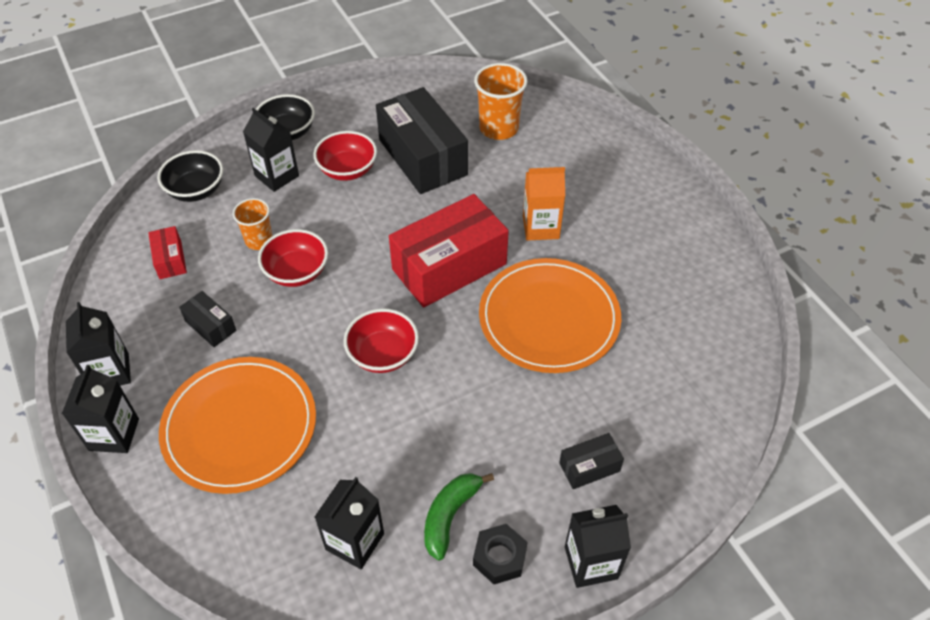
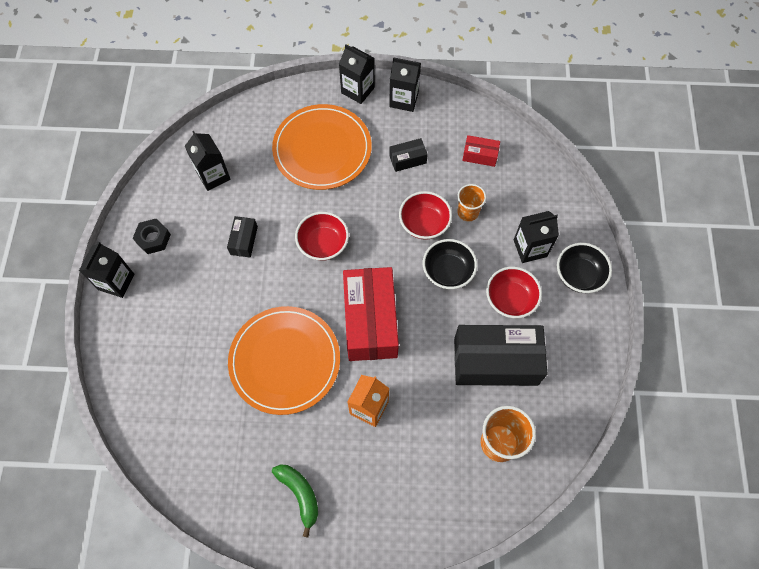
camera: 120 degrees right, 15 degrees up
black bowl [157,150,223,202] -> black bowl moved to [423,239,477,289]
green banana [424,473,494,560] -> green banana moved to [272,465,318,538]
black box [559,433,624,489] -> black box moved to [227,216,258,258]

